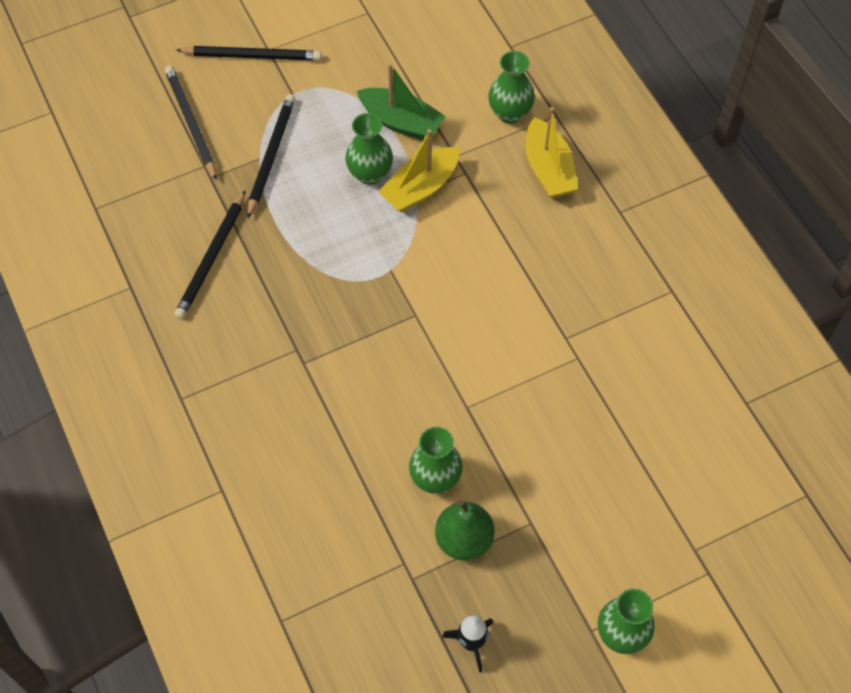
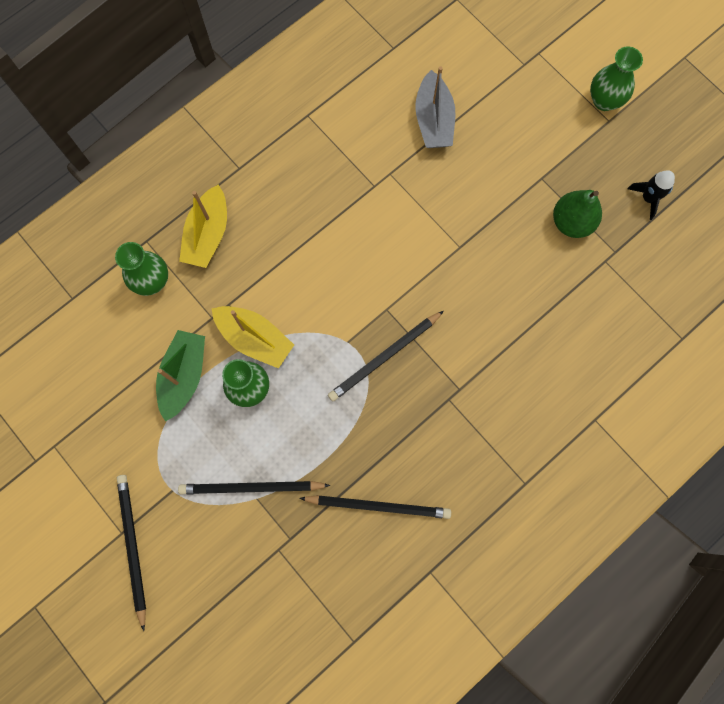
camera: 105 degrees left, 15 degrees up
black pencil [165,66,217,181] -> black pencil moved to [328,311,444,401]
green vase [409,427,463,494] -> none
yellow boat [525,107,578,198] -> yellow boat turned 135 degrees clockwise [179,185,227,268]
none -> grey boat [415,66,456,148]

